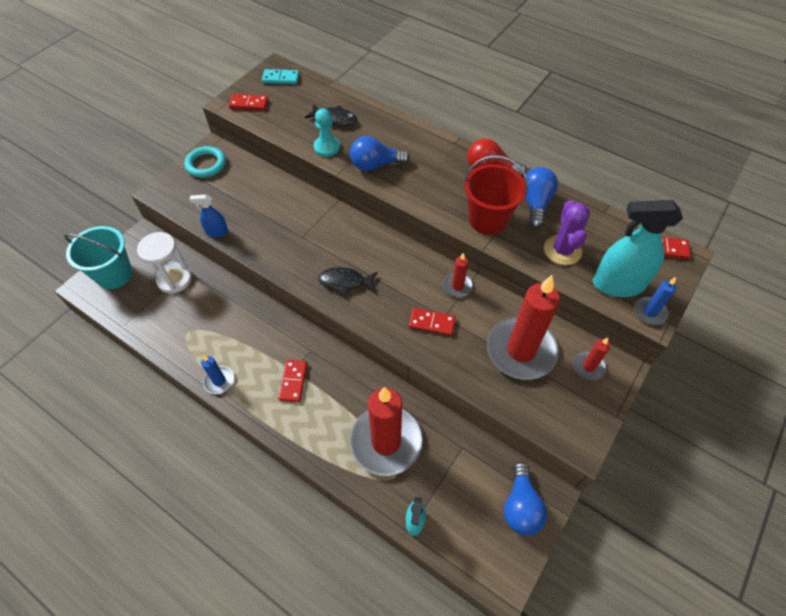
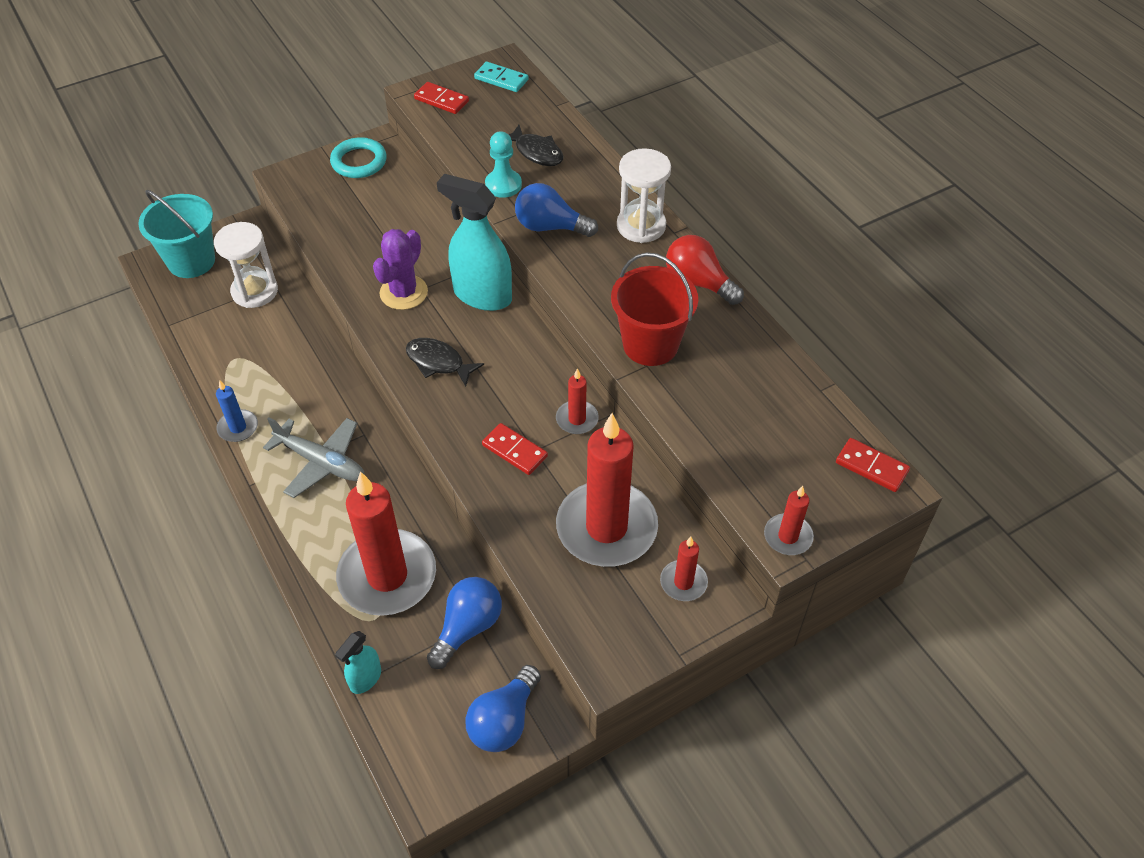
camera: 25 degrees right, 5 degrees down
blue spray bottle [189,194,228,237] -> none
red domino [278,360,307,402] -> grey plane [263,417,365,498]
blue light bulb [523,167,558,228] -> blue light bulb moved to [427,577,502,669]
purple cactus [544,200,590,265] -> purple cactus moved to [373,229,428,310]
turquoise spray bottle [593,200,683,297] -> turquoise spray bottle moved to [437,174,512,311]
blue candle [634,277,676,325] -> red candle [764,486,814,555]
none -> white hourglass [617,148,671,243]

